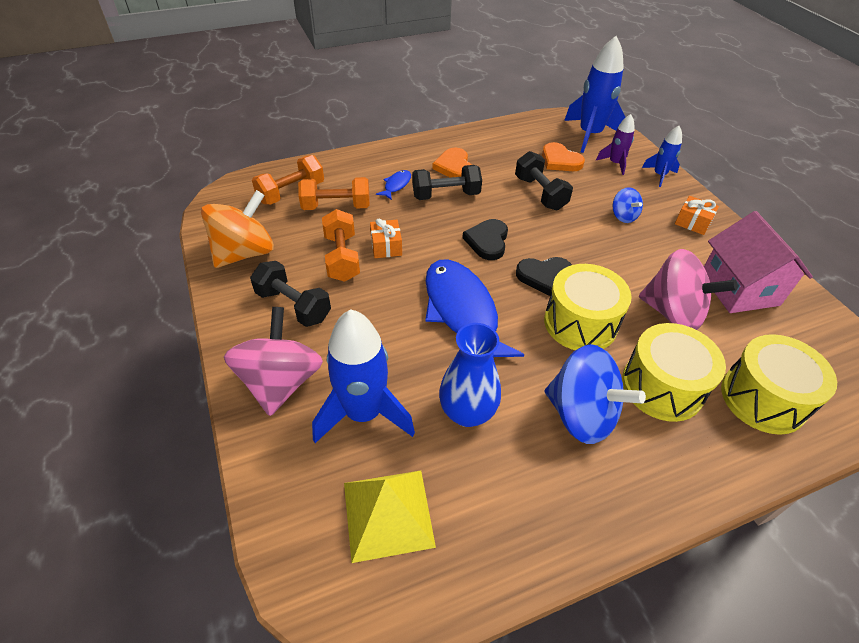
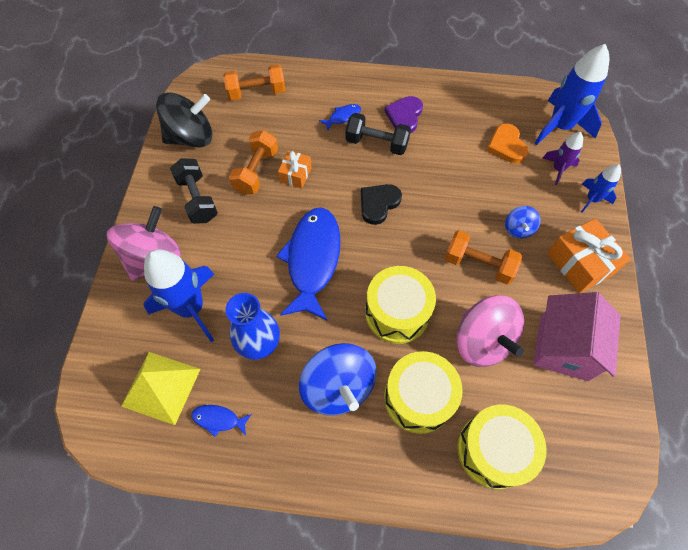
camera: 30 degrees right, 15 degrees up
orange spinning top [201,190,274,268] -> black spinning top [156,92,212,148]
orange dumbbell [298,177,370,210] -> orange dumbbell moved to [445,230,522,285]
orange heart [432,148,472,178] -> purple heart [385,96,423,133]
black dumbbell [515,151,573,210] -> none
black heart [516,257,572,296] -> none
orange gift [675,196,719,235] -> orange gift [547,218,631,293], size x1.72
none -> blue fish [192,405,252,437]

